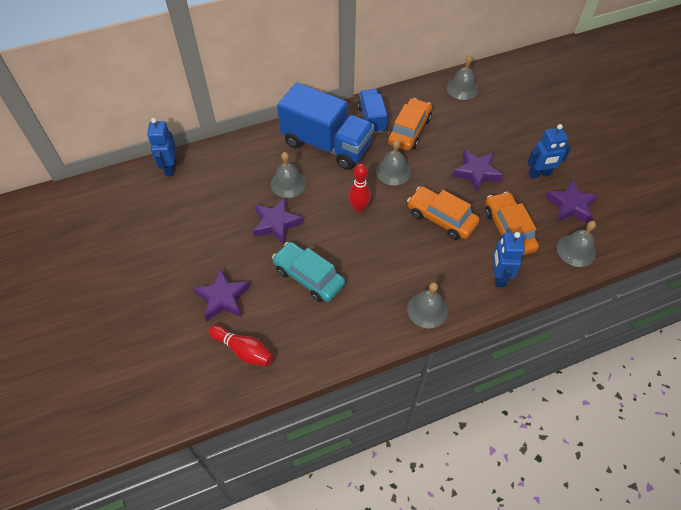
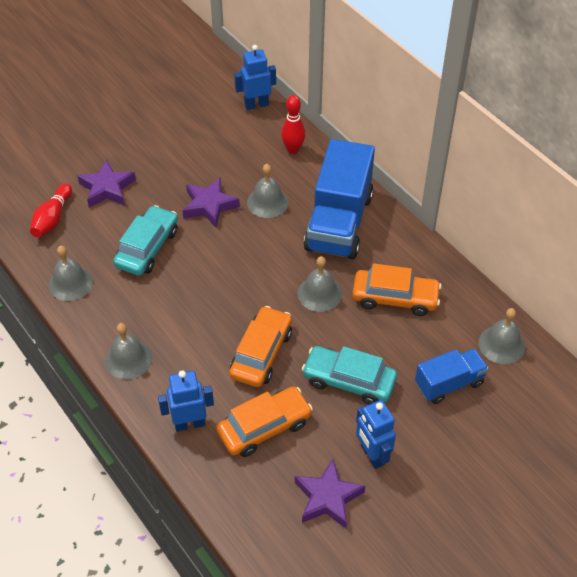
camera: 75 degrees right, 5 degrees down
red bowling pin [348,164,371,213] -> red bowling pin moved to [281,95,305,154]
blue truck [358,89,388,134] -> blue truck moved to [415,348,488,404]
purple star [452,150,503,193] -> turquoise car [302,346,397,405]
grey bell [557,221,596,267] -> grey bell moved to [49,246,93,301]

